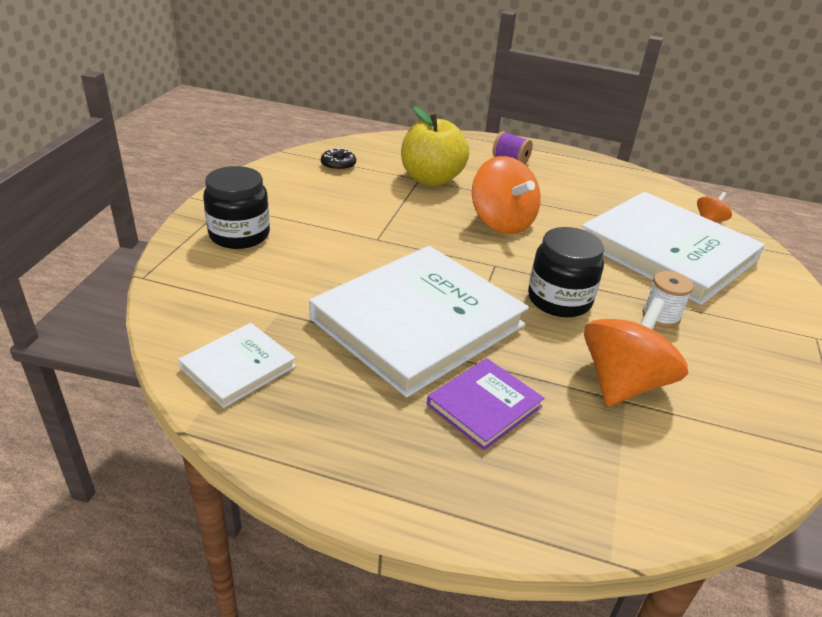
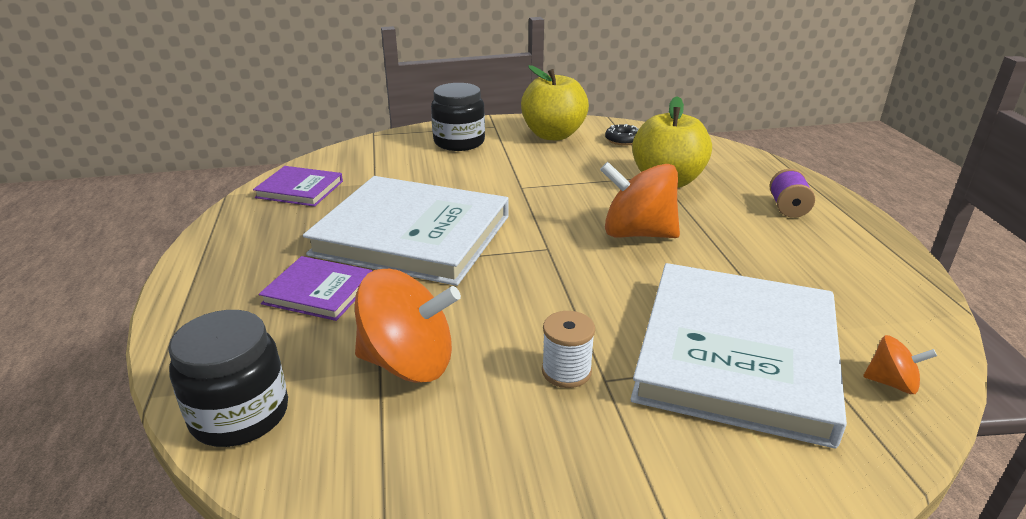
camera: 65 degrees right, 5 degrees down
white book [178,323,296,408] -> purple book [253,166,343,207]
orange spinning top [472,156,541,234] -> orange spinning top turned 75 degrees clockwise [600,162,680,238]
black jar [528,227,604,317] -> black jar moved to [168,310,288,447]
none -> yellow apple [521,65,589,140]

